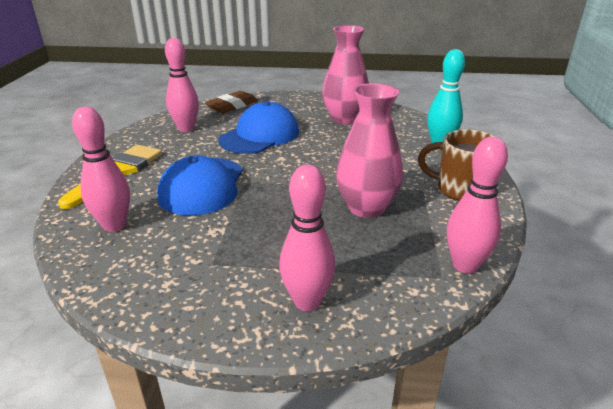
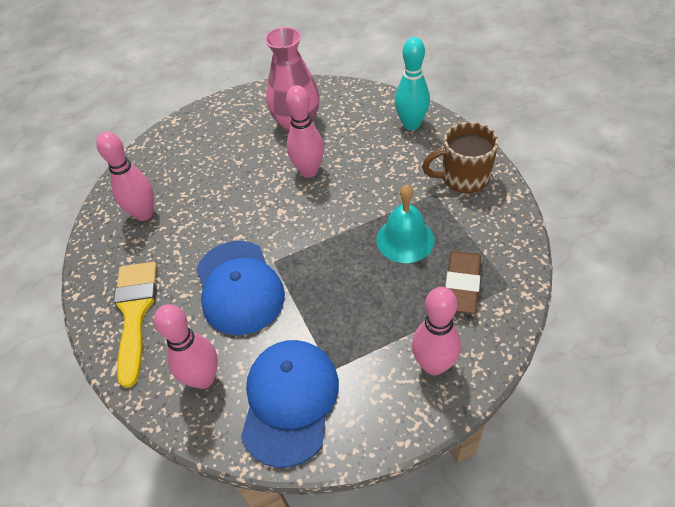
camera: 25 degrees left, 20 degrees up
brown eraser [205,91,258,113] -> brown eraser moved to [445,251,481,314]
blue cap [219,101,299,154] -> blue cap moved to [241,340,339,468]
pink vase [336,83,403,218] -> turquoise bell [376,185,434,263]
pink bowling pin [447,137,508,274] -> pink bowling pin moved to [286,85,324,178]

